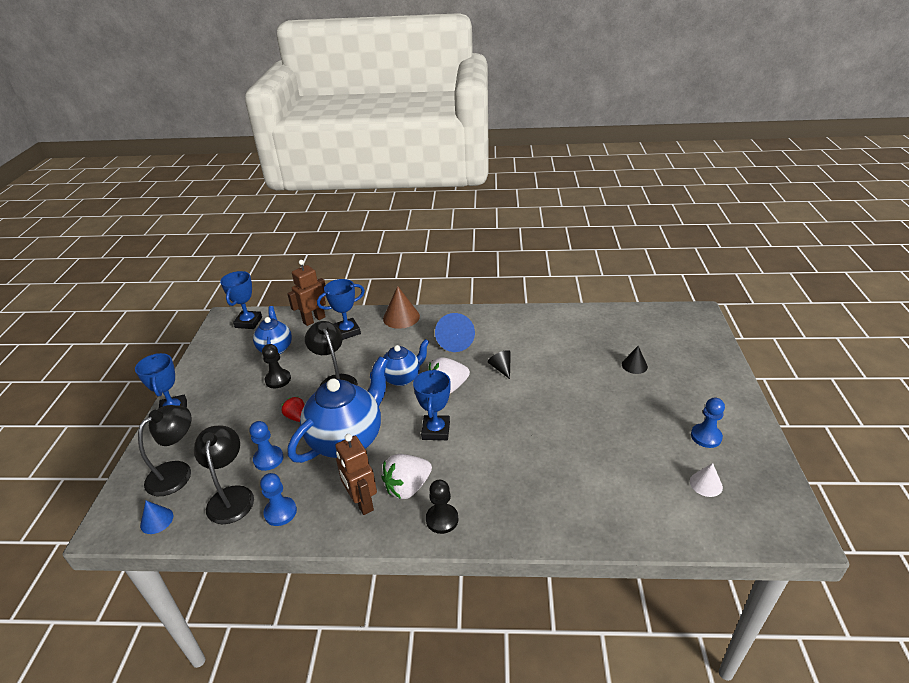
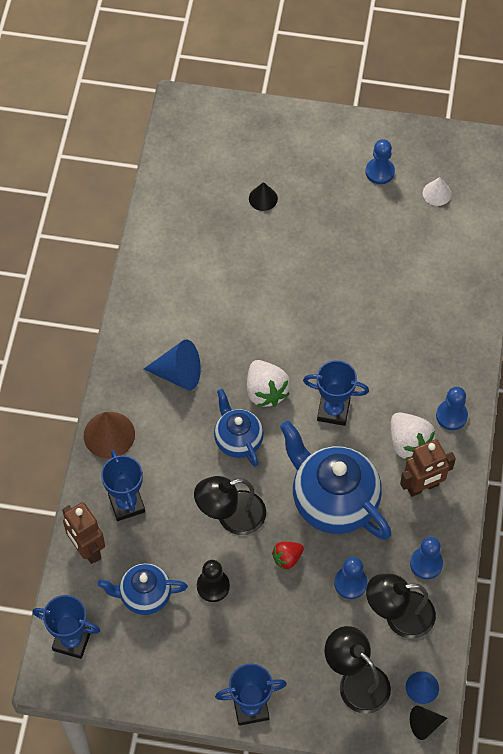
camera: 85 degrees left, 25 degrees up
black pawn [426,480,458,534] -> blue pawn [436,387,468,430]
black cone [488,350,511,379] -> black cone moved to [410,706,447,740]

